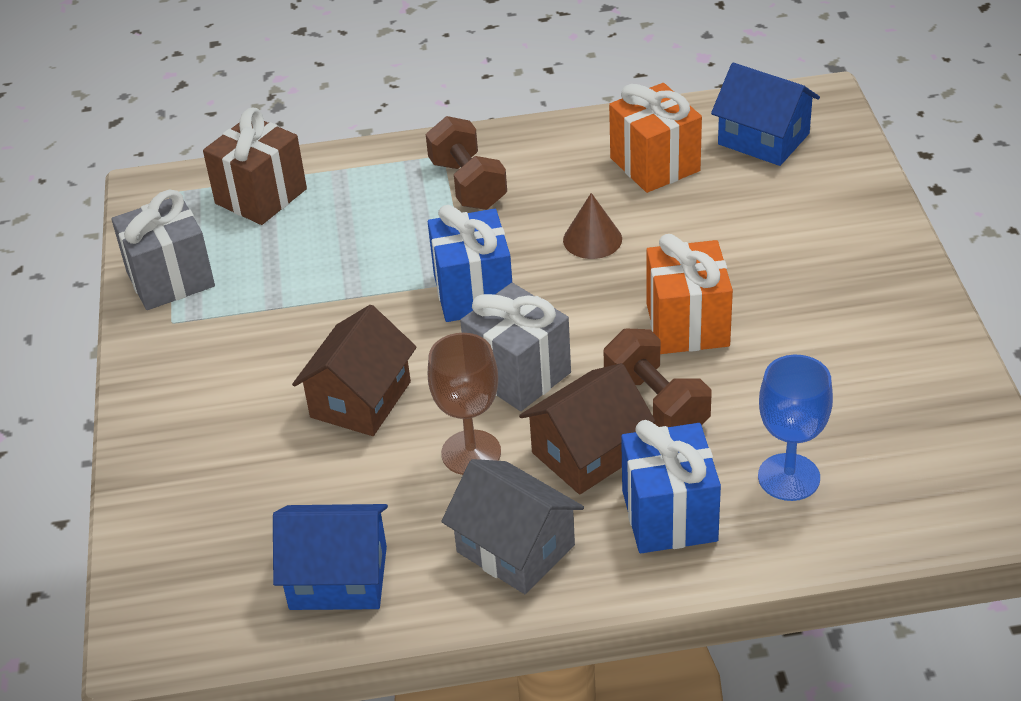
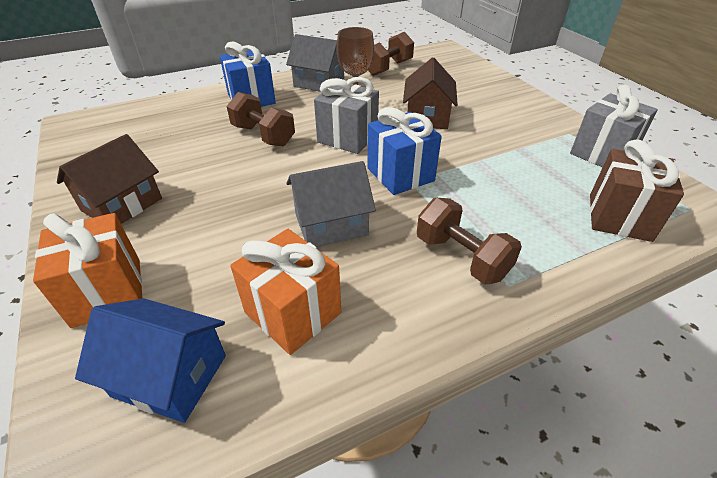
camera: 160 degrees right, 0 degrees up
blue house [273,504,388,610] -> brown dumbbell [368,32,414,76]
brown house [519,363,655,494] -> brown house moved to [57,134,162,224]
brown cone [563,193,622,259] -> grey house [287,161,376,247]
orange gift [646,234,733,354] -> orange gift moved to [33,213,142,328]
blue goblet [758,355,833,501] -> none

